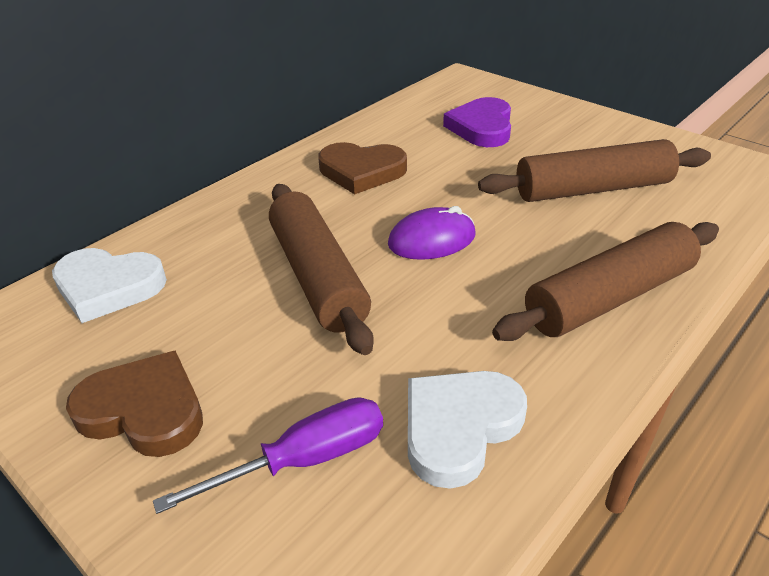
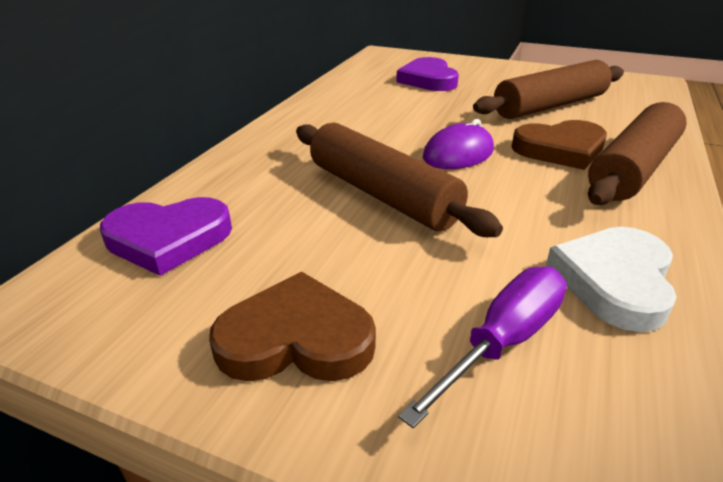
camera: 20 degrees left, 5 degrees down
white heart [52,248,167,323] -> purple heart [100,197,232,276]
brown heart [318,142,407,194] -> brown heart moved to [511,120,607,170]

